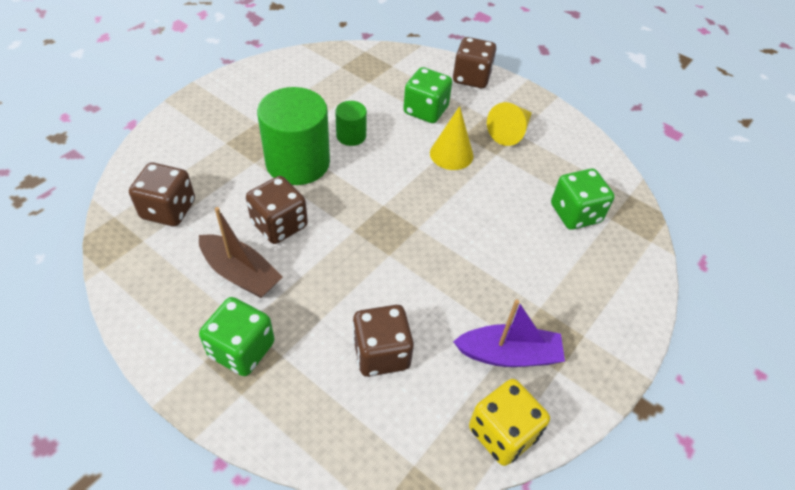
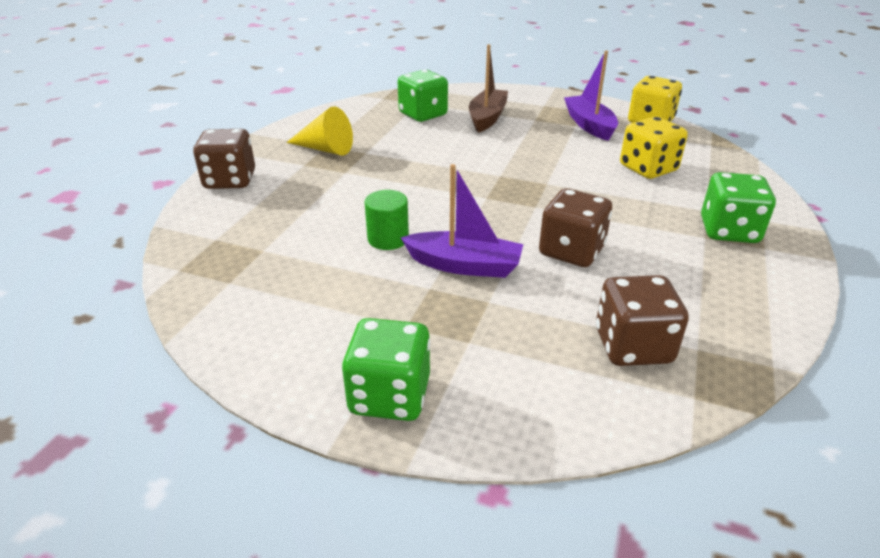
camera: 105 degrees left, 15 degrees down
brown boat [199,207,283,298] -> brown boat moved to [469,44,508,133]
green cylinder [257,87,330,185] -> purple boat [401,164,523,278]
brown dice [353,305,414,377] -> yellow dice [620,117,688,179]
green dice [403,67,452,123] -> green dice moved to [342,318,430,421]
yellow cone [430,106,474,170] -> none

